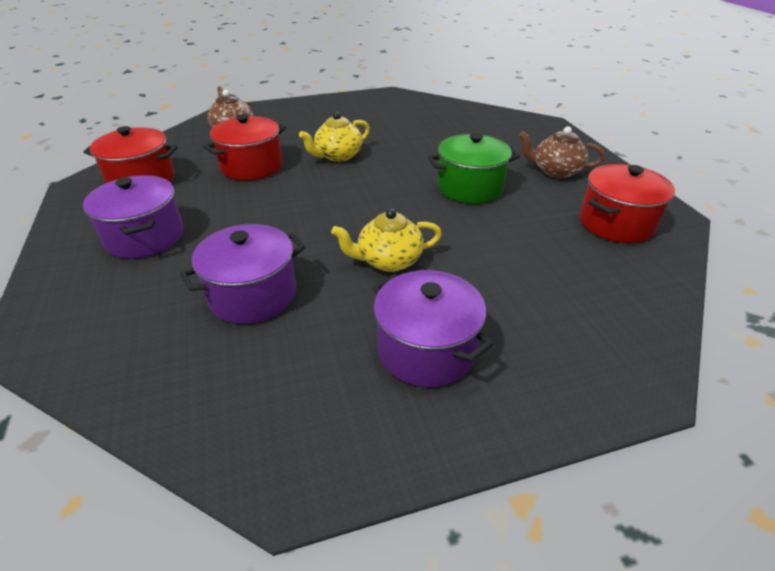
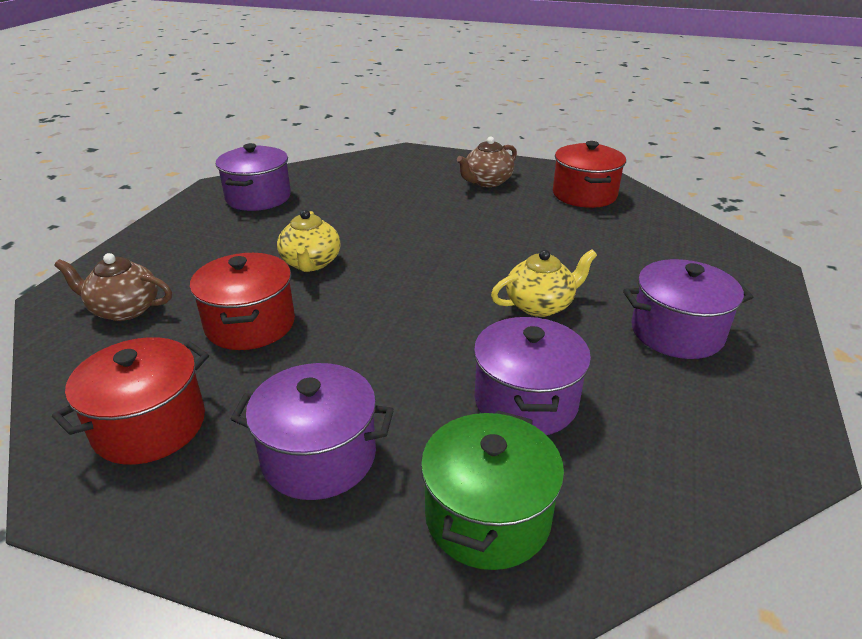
camera: 55 degrees left, 5 degrees down
yellow teapot [331,209,442,272] -> yellow teapot turned 135 degrees counterclockwise [491,249,597,317]
green pot [428,133,520,204] -> green pot moved to [421,410,564,570]
none -> purple pot [216,143,291,211]

